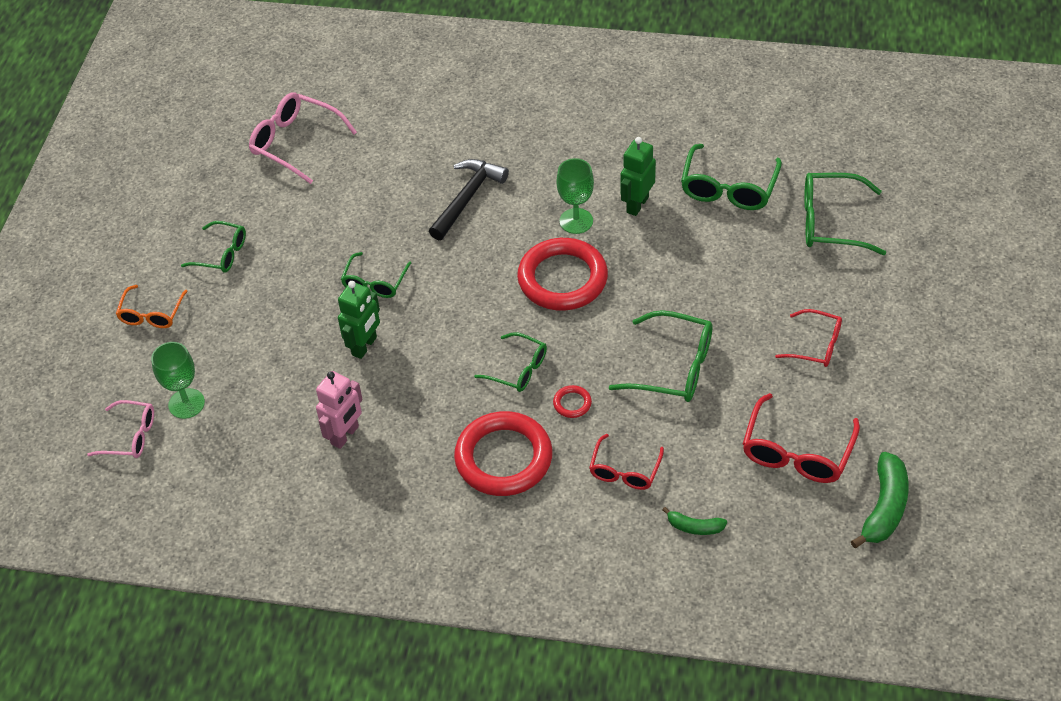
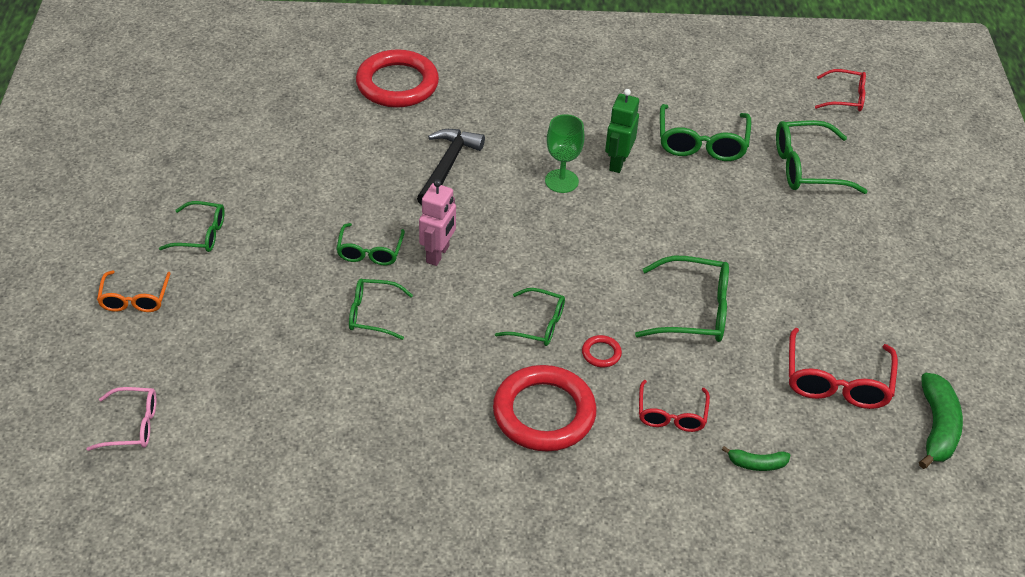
camera: 15 degrees left, 5 degrees down
green goblet [151,342,205,419] -> none
pink glasses [249,92,357,184] -> none
pink robot [316,371,363,449] -> pink robot moved to [419,179,456,266]
green robot [338,281,380,359] -> green glasses [349,279,413,340]
red ring [517,238,608,311] -> red ring moved to [356,49,439,108]
red glasses [775,309,842,367] -> red glasses moved to [815,69,866,112]

